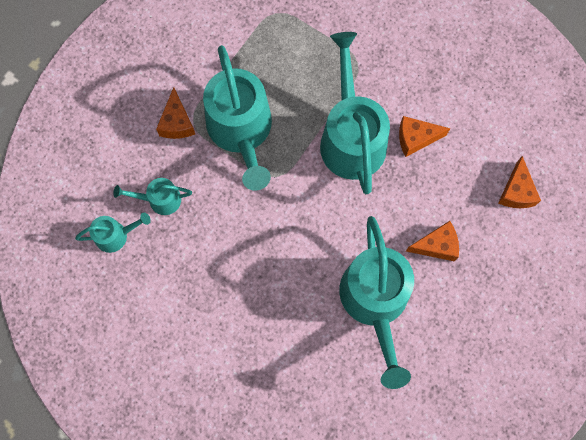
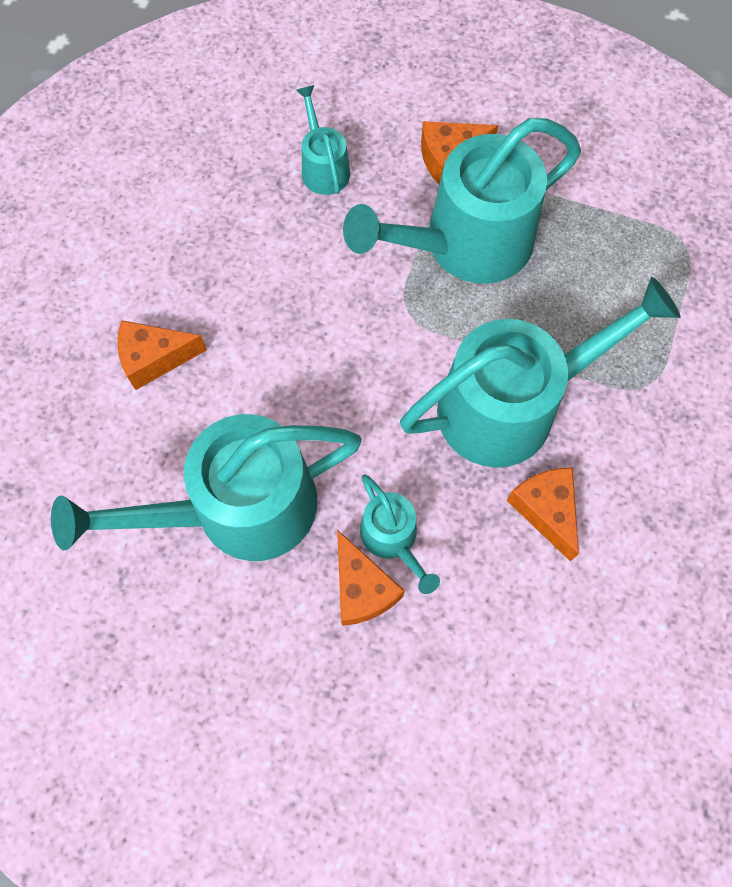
camera: 75 degrees right, 5 degrees down
turquoise watering can [75,213,151,253] -> turquoise watering can moved to [360,474,440,594]
orange cheese [498,156,541,208] -> orange cheese moved to [118,320,207,390]

